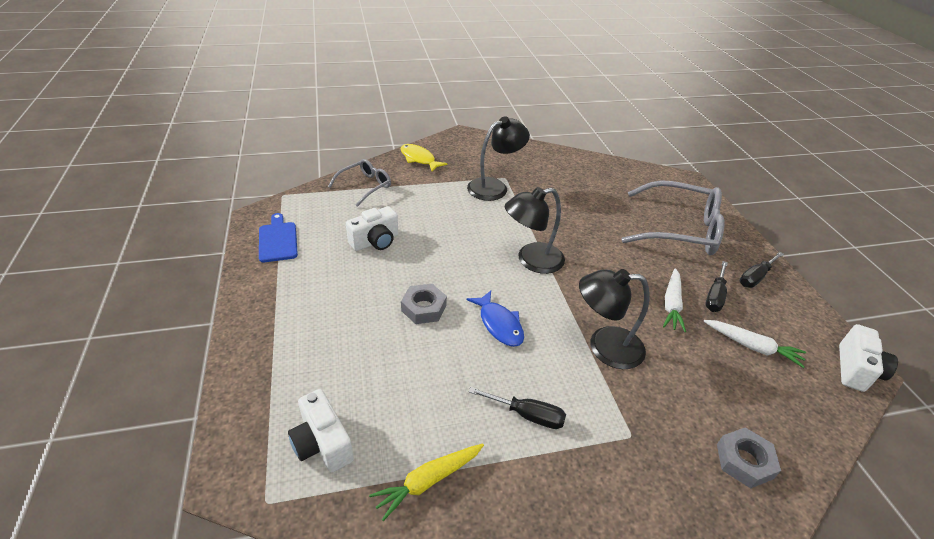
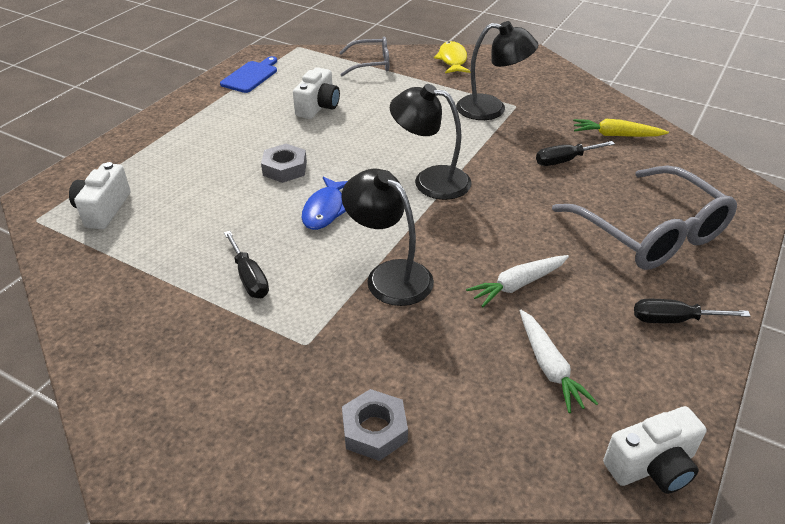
camera: 45 degrees right, 0 degrees up
white camera [346,206,398,251] -> white camera turned 75 degrees counterclockwise [293,67,340,119]
yellow carrot [369,444,484,521] -> yellow carrot moved to [573,119,669,137]
black screwdriver [705,261,728,312] -> black screwdriver moved to [536,141,615,166]

